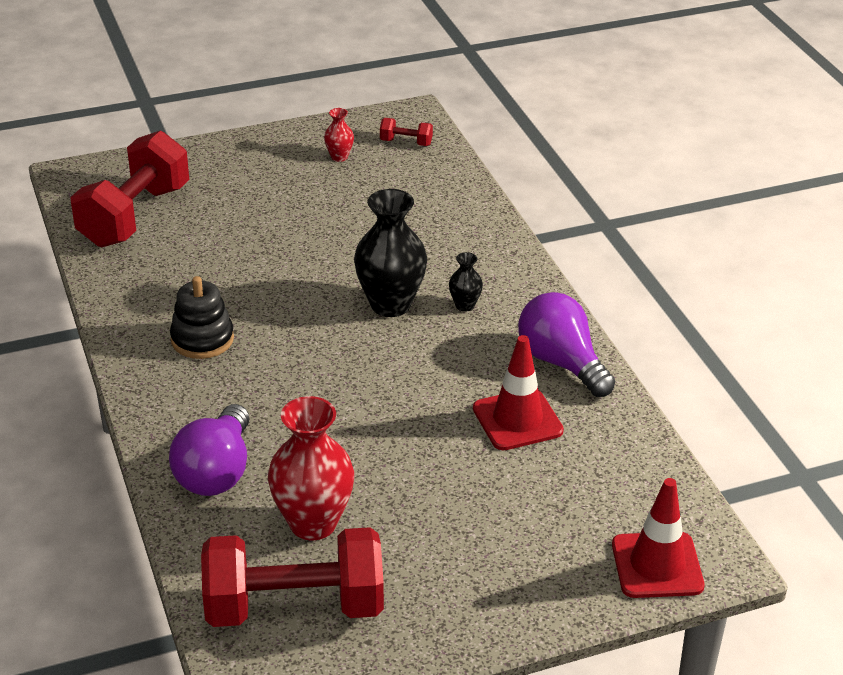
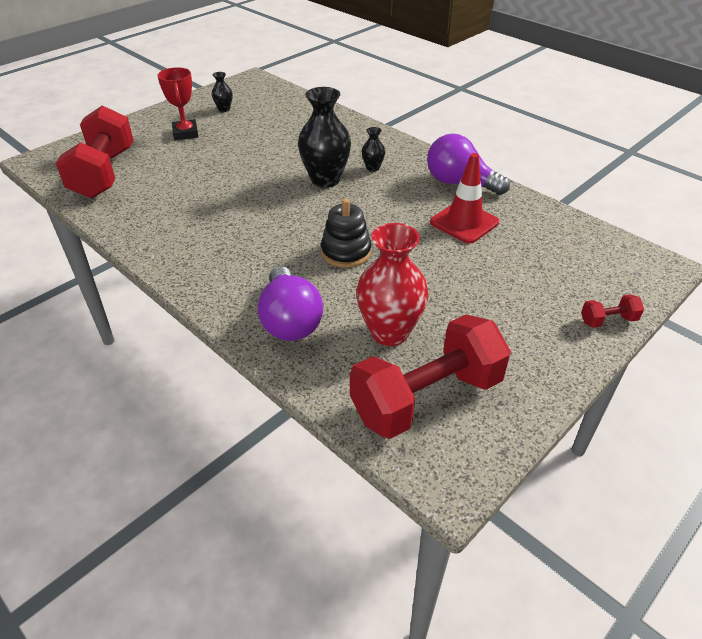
camera: 25 degrees left, 5 degrees up
black stacking toy [170,276,234,359] -> black stacking toy moved to [321,199,372,268]
red vase [324,108,354,162] -> black vase [212,72,233,112]
red dumbbell [380,118,433,146] -> red dumbbell moved to [581,294,644,328]
red traffic cone [612,478,704,598] -> none
none -> red trophy [157,67,199,140]

